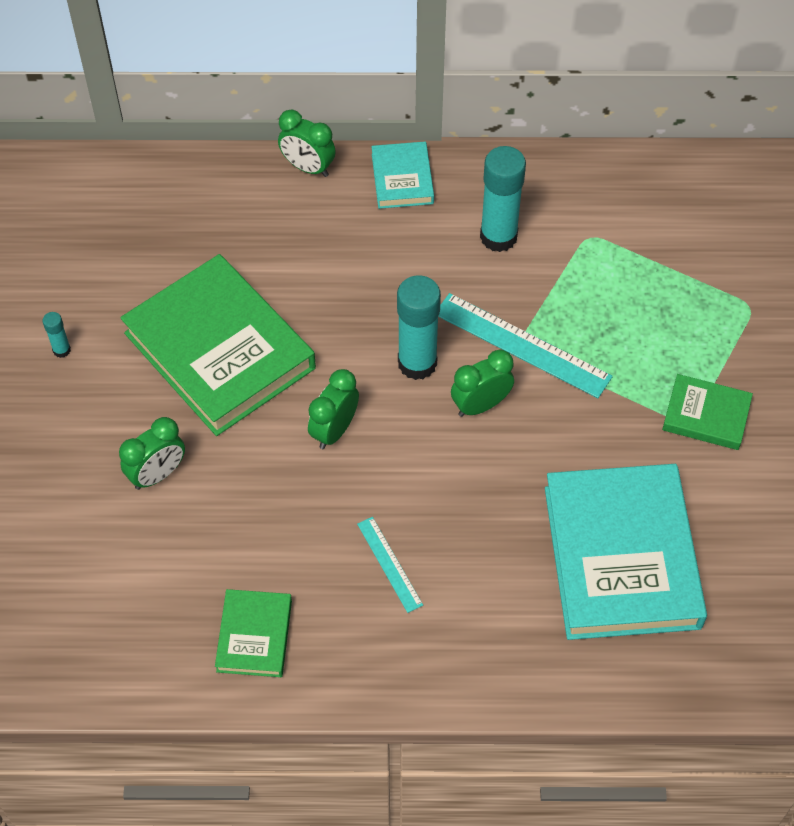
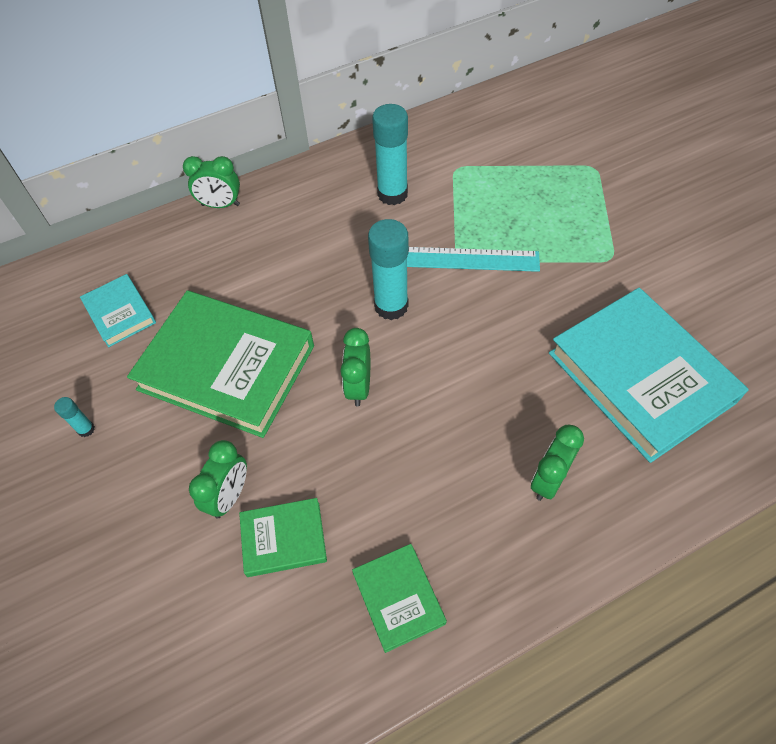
camera: 25 degrees left, 0 degrees up
turquoise ruler [357,517,423,613] -> none
turquoise book [371,141,434,209] -> turquoise book moved to [80,274,156,347]
green clock [451,349,514,417] -> green clock moved to [531,425,584,501]
green book [662,374,753,450] -> green book moved to [239,498,327,577]

